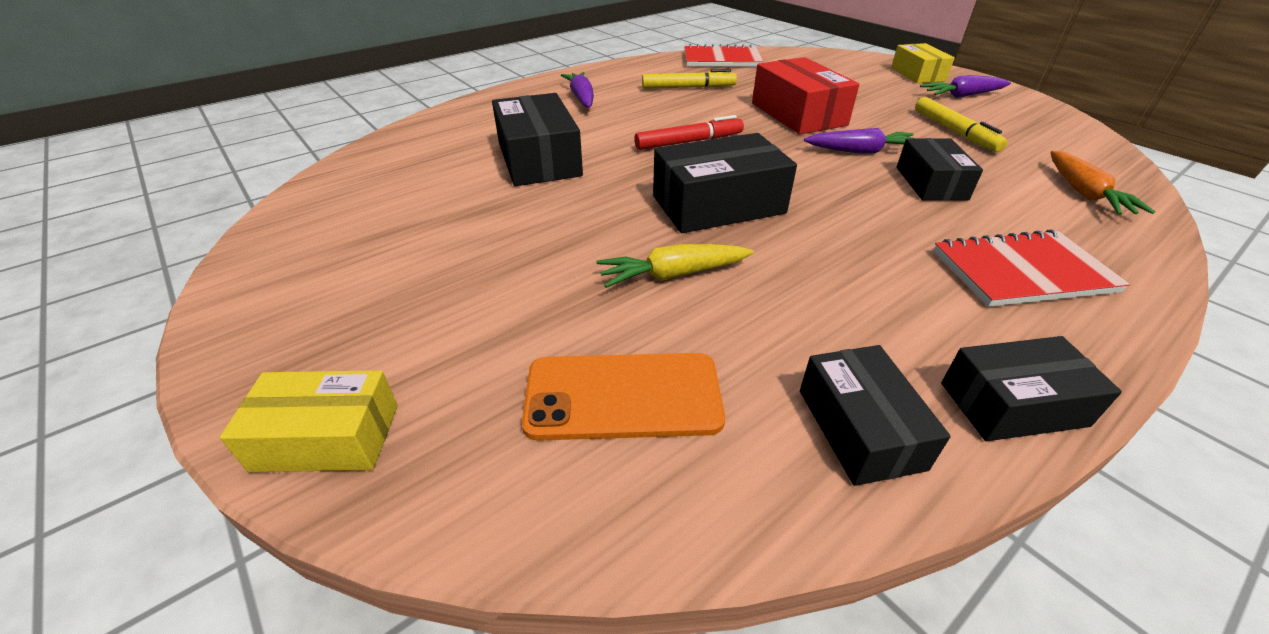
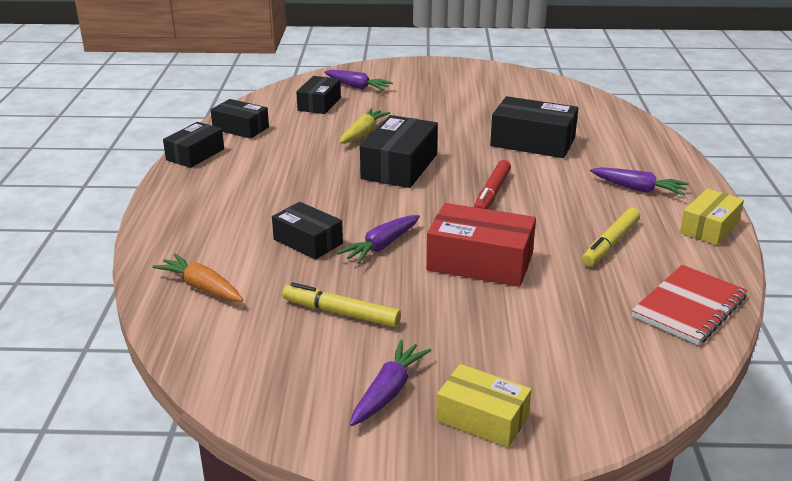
camera: 130 degrees right, 10 degrees down
yellow box [220,370,398,472] -> yellow box moved to [680,188,744,245]
orange phone [522,353,725,441] -> black box [296,76,341,114]
red notebook [934,229,1130,307] -> none
none -> purple carrot [324,70,393,90]

